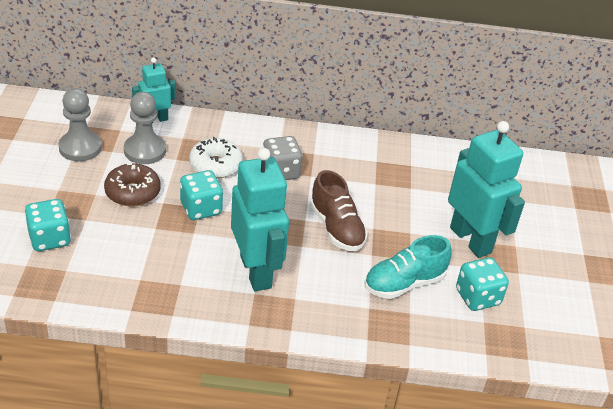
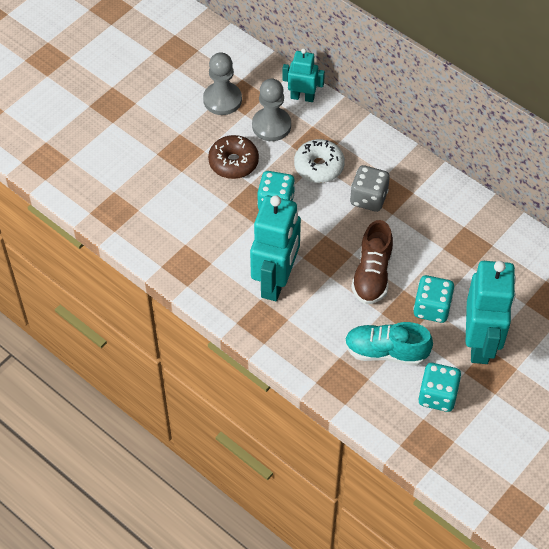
camera: 40 degrees right, 15 degrees up
turquoise dice [24,199,71,251] -> turquoise dice moved to [413,275,455,323]

